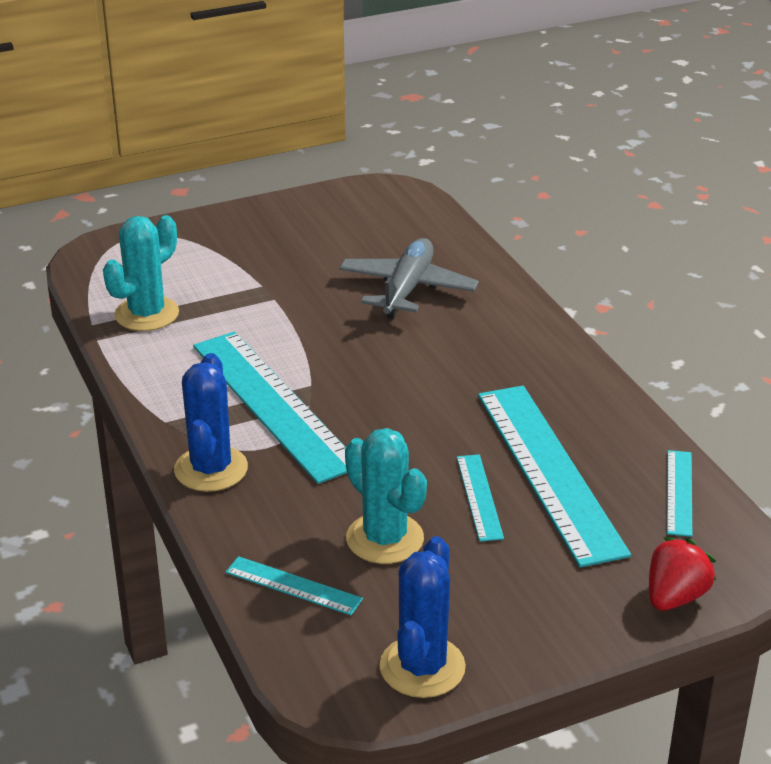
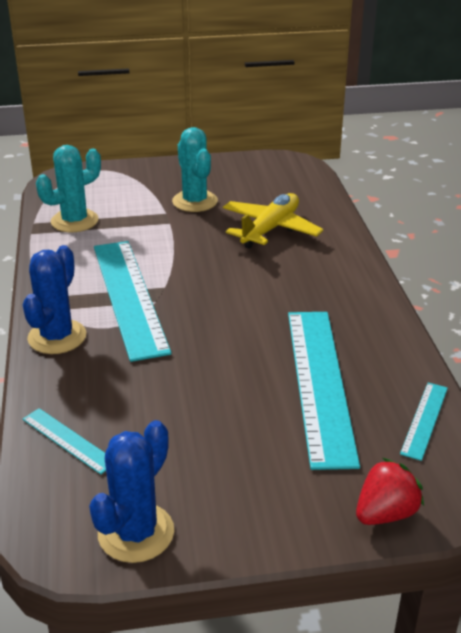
camera: 15 degrees right, 0 degrees up
grey plane [339,238,479,319] -> yellow plane [223,193,323,249]
turquoise cactus [345,428,427,564] -> turquoise cactus moved to [172,127,218,212]
turquoise ruler [457,454,504,542] -> none

